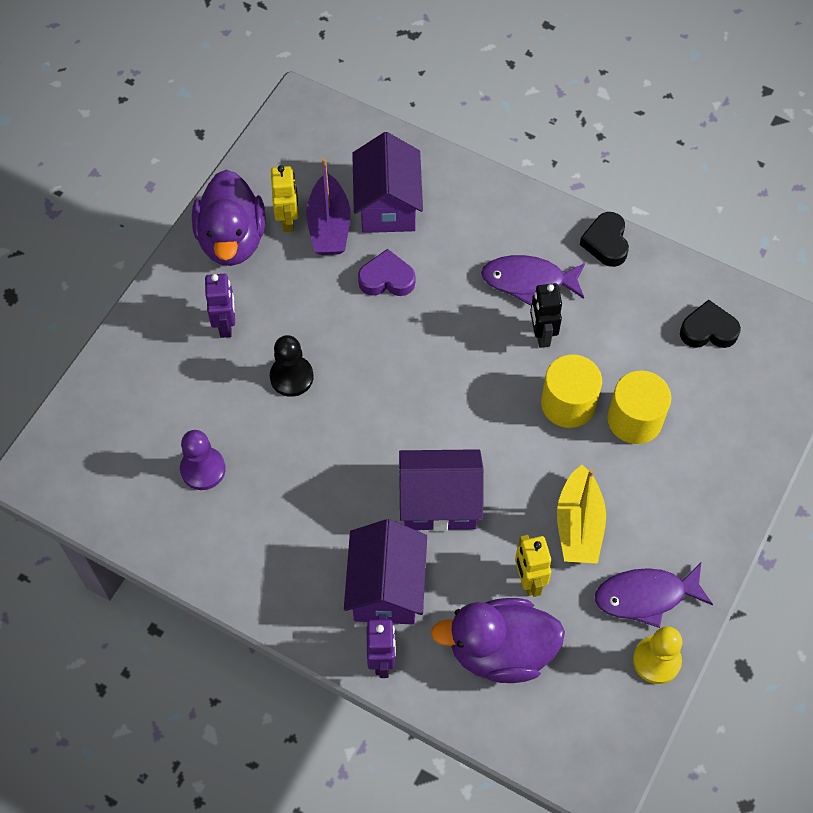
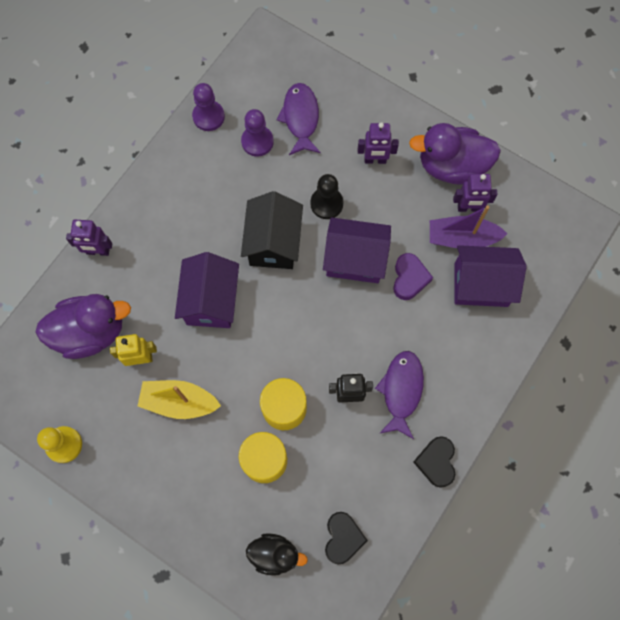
camera: 95 degrees right, 10 degrees up
yellow robot [271,165,298,232] -> purple robot [453,174,497,212]
purple house [344,519,427,625] -> purple house moved to [323,217,391,283]
purple duck [431,598,565,683] -> purple duck turned 75 degrees clockwise [35,294,131,359]
black heart [580,212,629,267] -> black heart turned 90 degrees counterclockwise [413,436,455,488]
purple fish [595,563,713,628] -> purple fish moved to [276,83,321,155]
none -> purple pawn [192,83,225,131]
none -> black house [241,191,303,269]
none -> black duck [246,533,308,576]

